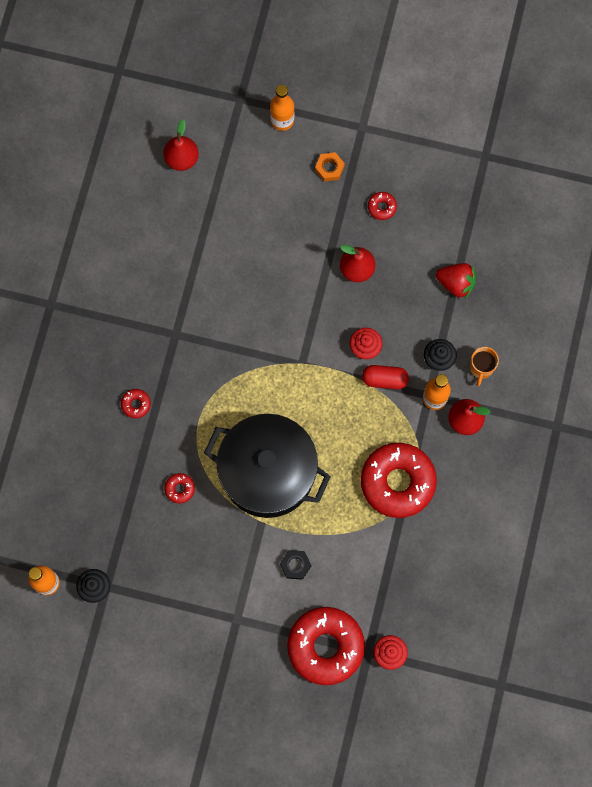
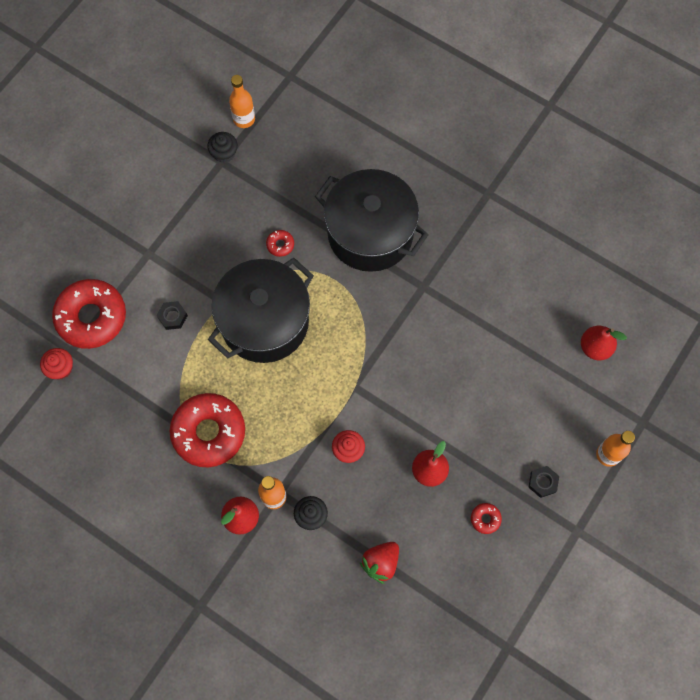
camera: 110 degrees right, 5 degrees down
red donut [121,389,151,418] -> black pot [315,169,428,272]
orange nut [315,152,345,182] -> black nut [528,466,559,498]
red capsule [362,365,409,389] -> none
orange mug [470,347,499,386] -> none

